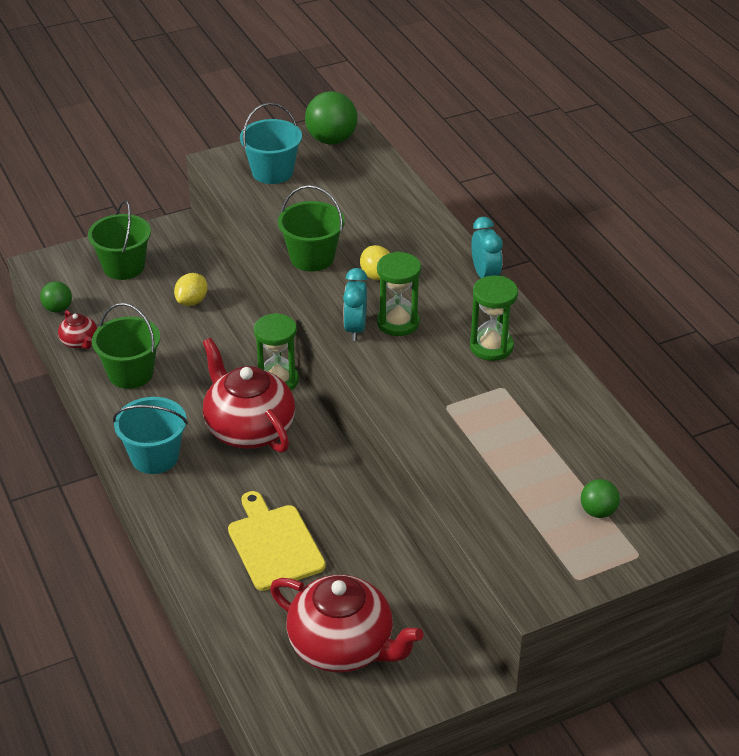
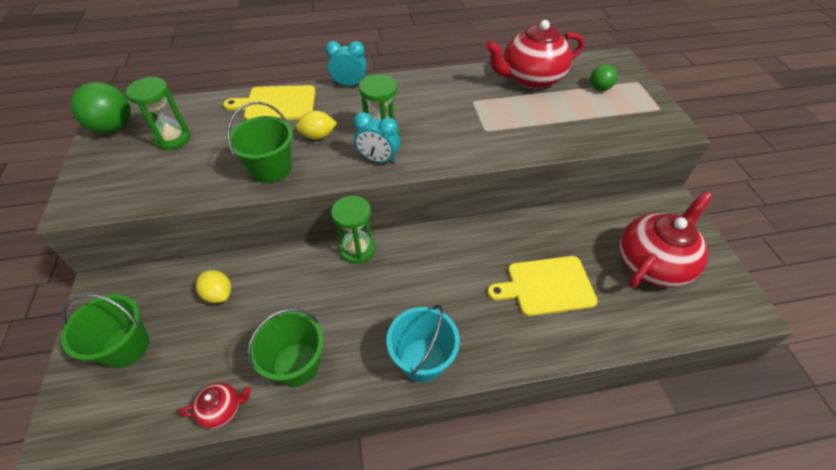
camera: 75 degrees left, 10 degrees up
green ball [40,281,72,313] -> none
red teapot [203,338,295,453] -> red teapot moved to [486,20,584,89]
turquoise bucket [240,103,302,184] -> none
green hourglass [470,276,518,361] -> green hourglass moved to [126,77,191,150]
none -> yellow cutting board [223,85,316,120]

